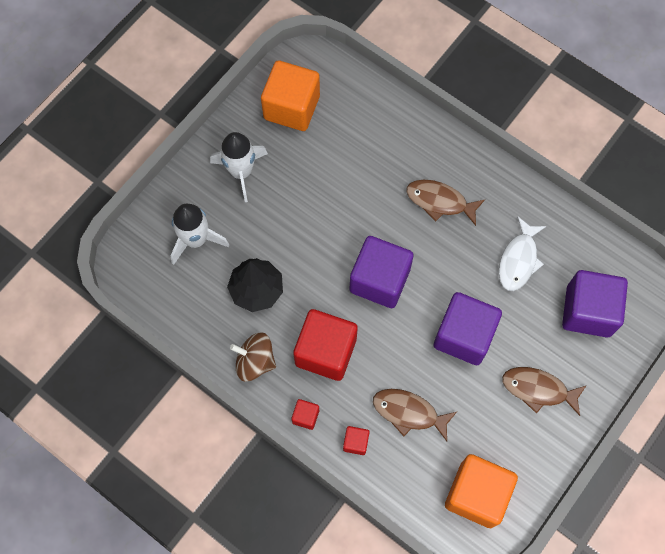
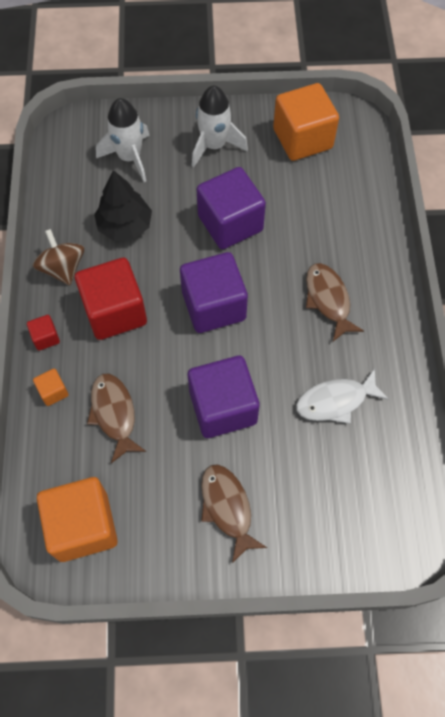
camera: 50 degrees right, 5 degrees down
red cube [343,426,370,455] -> orange cube [33,369,69,406]
purple cube [562,270,628,337] -> purple cube moved to [197,167,266,249]

